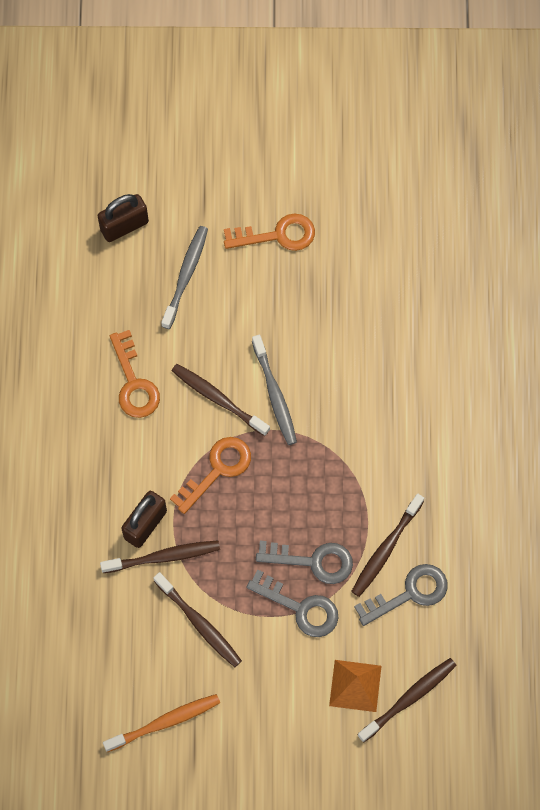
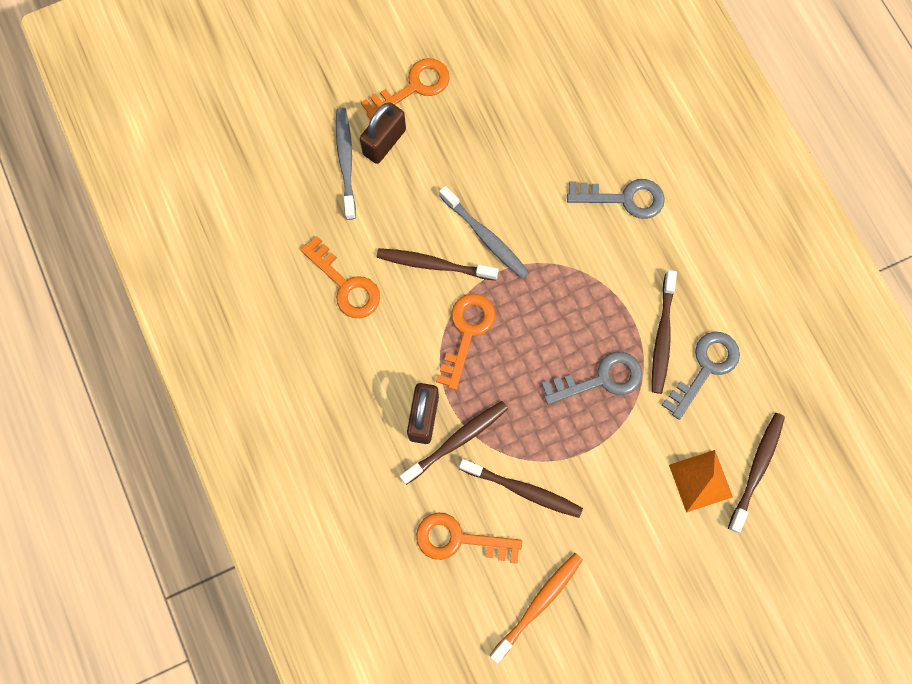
camera: 25 degrees left, 5 degrees up
brown padlock [98,194,149,242] -> brown padlock moved to [360,102,406,164]
grey key [246,570,338,637] -> grey key moved to [567,179,665,219]
none -> orange key [416,513,522,564]

